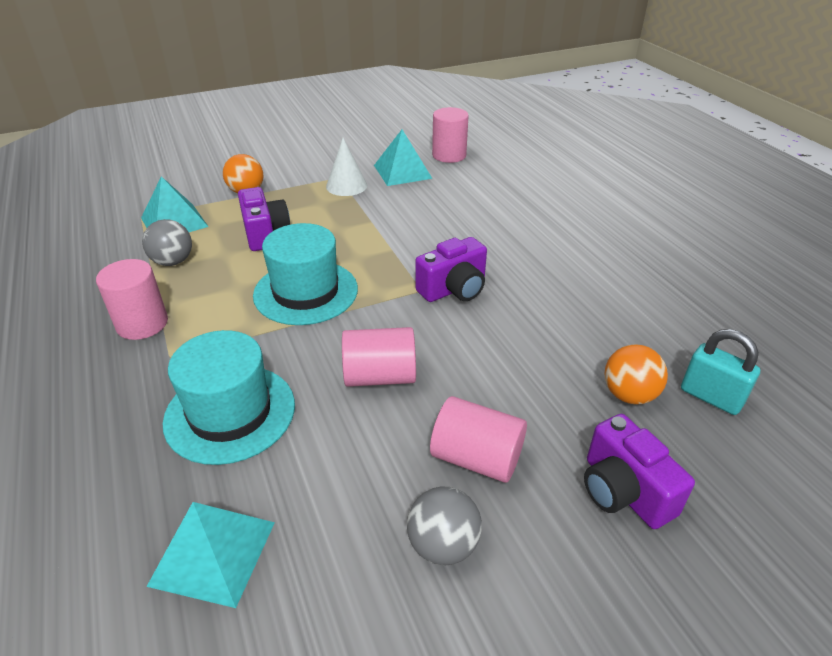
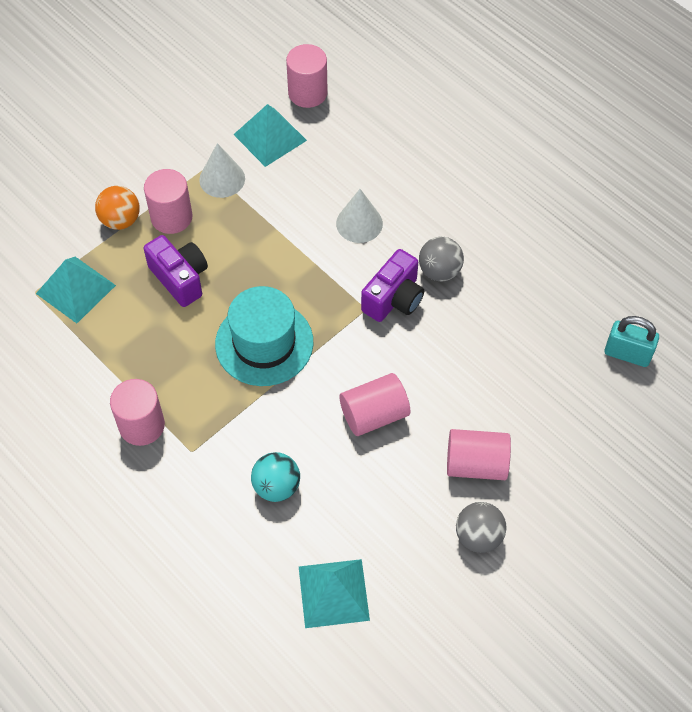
camera: 20 degrees left, 20 degrees up
grey ball [142,219,192,266] -> grey ball moved to [419,237,464,281]
turquoise hat [163,330,295,465] -> turquoise ball [251,452,300,502]
purple camera [584,414,695,529] -> none
orange ball [604,344,668,404] -> none
none -> pink cylinder [144,169,193,234]
none -> white cone [336,189,383,243]

